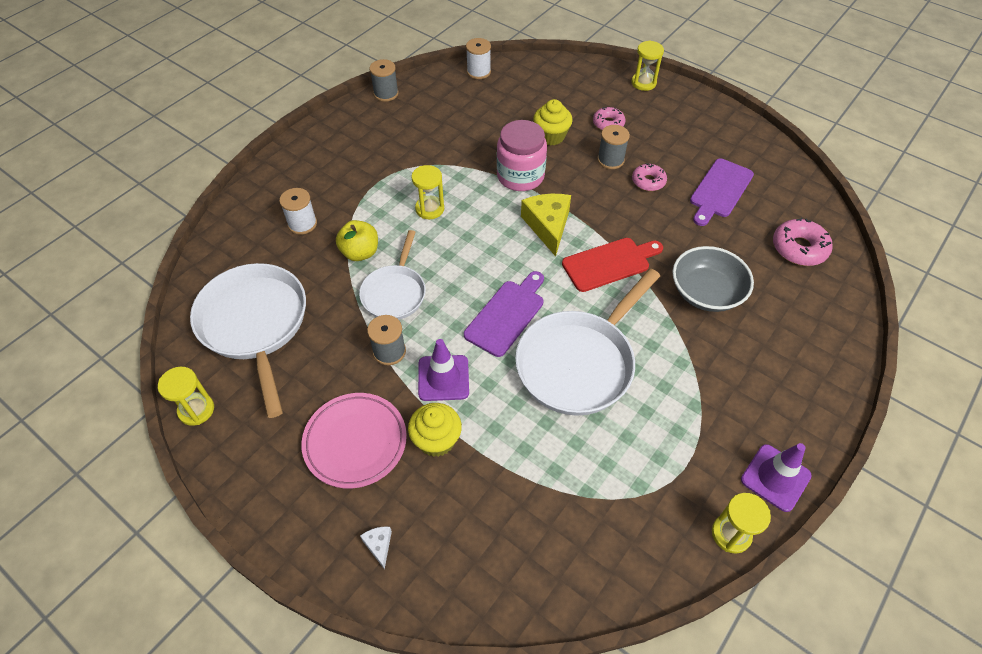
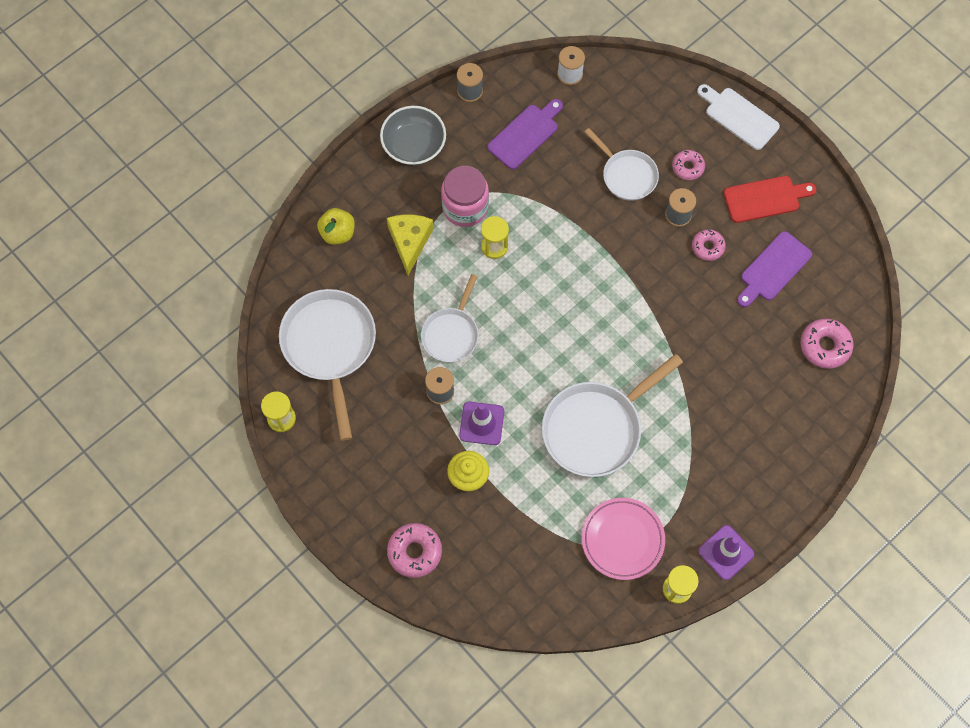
camera: 10 degrees right, 15 degrees up
white spool [279,188,317,235] -> none
pink plate [301,393,407,489] -> pink plate moved to [582,498,665,580]
yellow apple [336,220,378,261] -> yellow apple moved to [317,208,355,245]
white cheese [360,527,392,570] -> pink donut [387,523,442,578]
purple cutting board [464,271,544,357] -> purple cutting board moved to [487,99,563,169]
pink jar [497,120,547,191] -> pink jar moved to [441,166,489,227]
yellow cheese [521,194,571,257] -> yellow cheese moved to [387,214,434,275]
yellow cupcake [533,99,573,145] -> white pan [585,128,659,201]
red cutting board [562,238,663,292] -> red cutting board moved to [724,176,816,223]
yellow hourglass [631,41,664,91] -> white cutting board [697,84,780,150]
grey bowl [673,246,754,312] -> grey bowl moved to [380,106,446,165]

